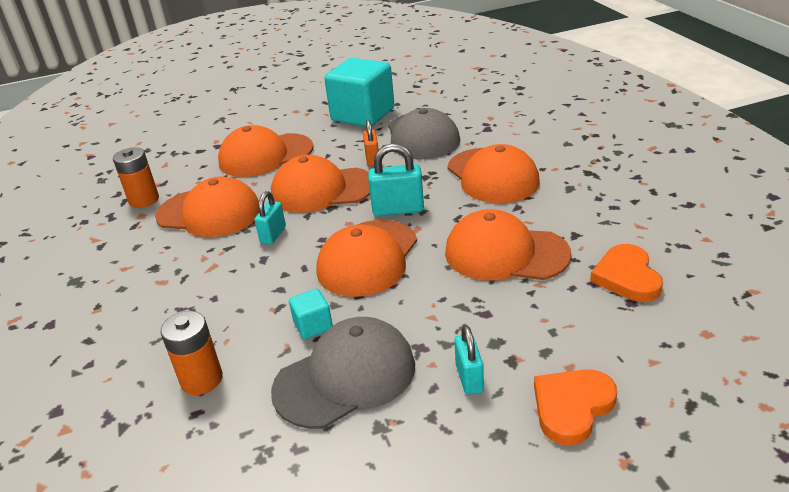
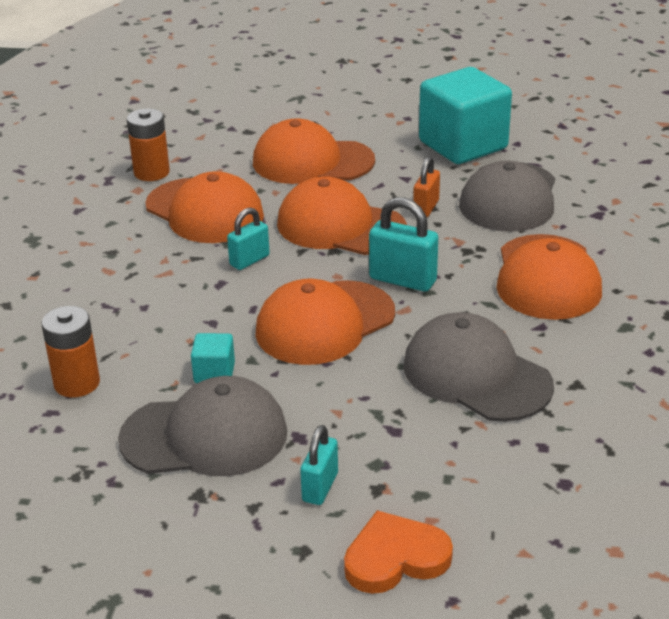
camera: 25 degrees right, 0 degrees up
orange cap [445,209,571,280] -> grey cap [403,312,554,422]
orange heart [590,244,663,302] -> none

